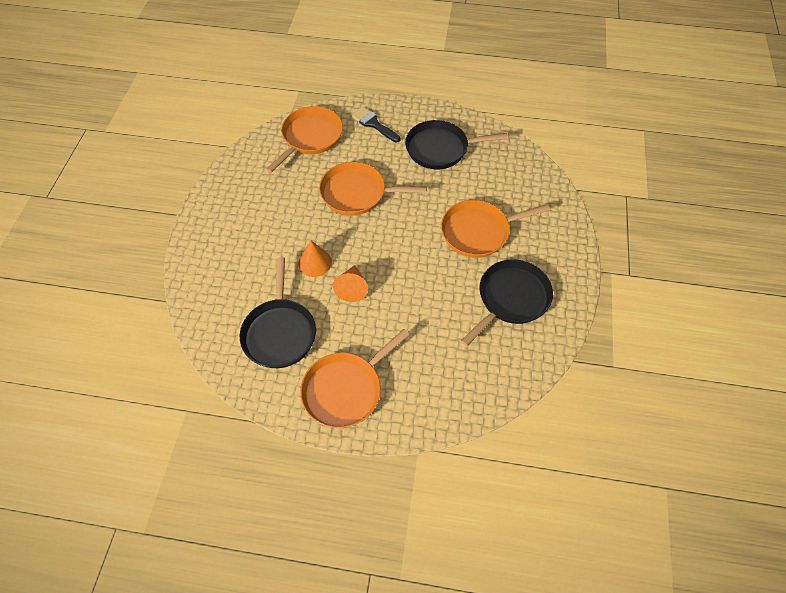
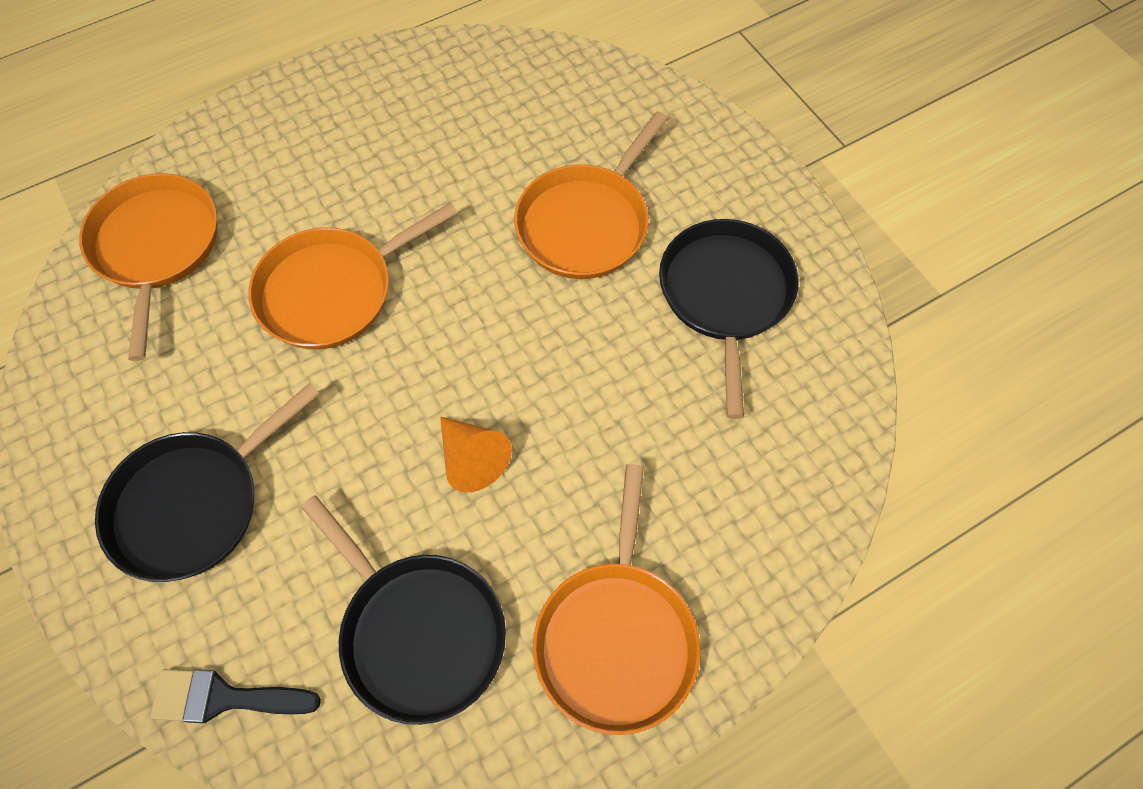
camera: 40 degrees left, 5 degrees up
orange cone [298,240,332,277] -> none
black brush [351,106,401,142] -> black brush moved to [150,669,321,723]
black pan [405,120,508,169] -> black pan moved to [95,383,319,582]

